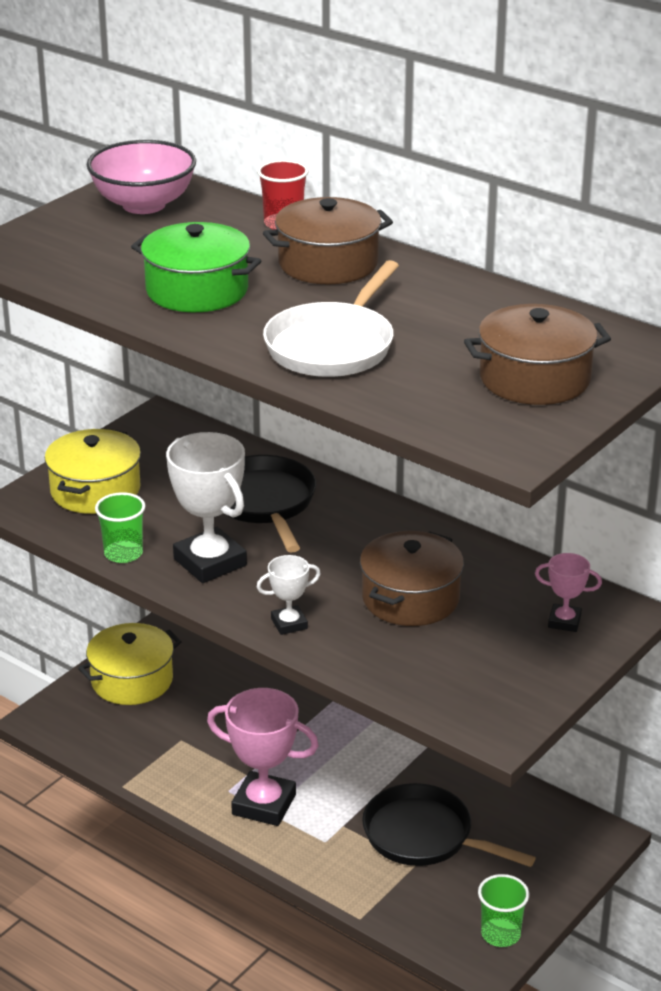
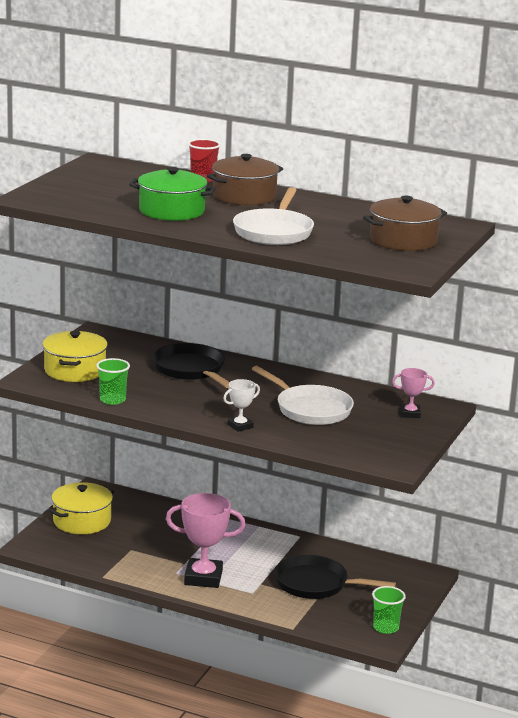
camera: 15 degrees left, 10 degrees down
pink bowl [87,140,196,214] -> none
white trophy [166,432,247,583] -> none
brown pot [360,531,464,626] -> white pan [252,366,354,425]

